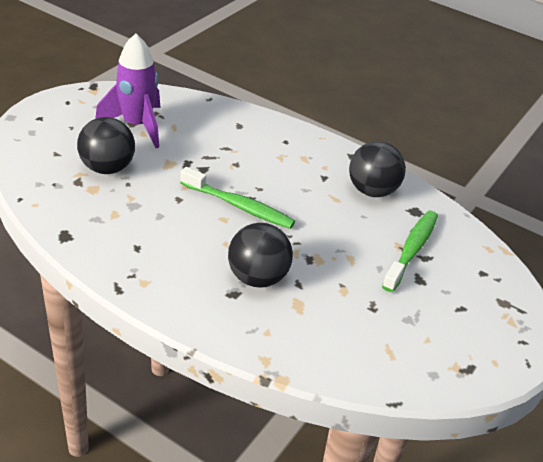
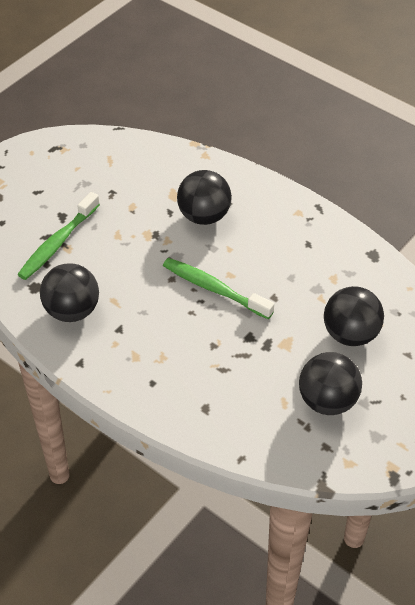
camera: 170 degrees left, 10 degrees up
purple rocket [95,34,161,148] -> black ball [299,352,362,415]

